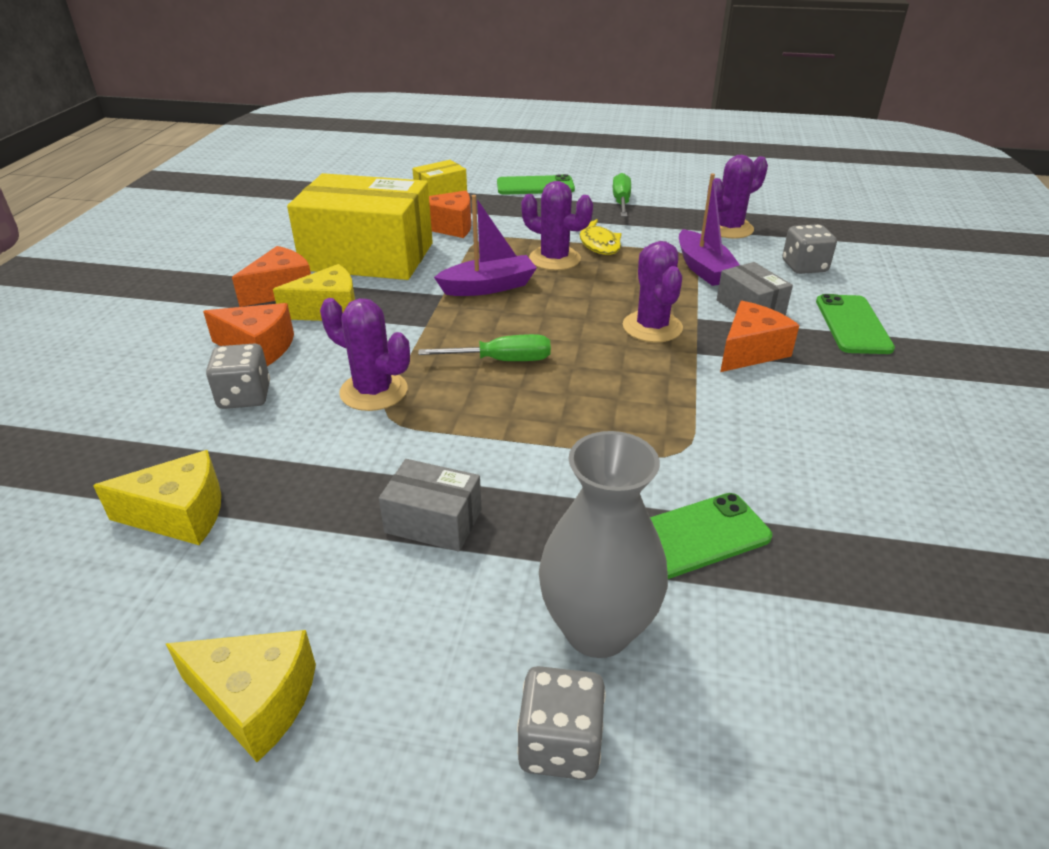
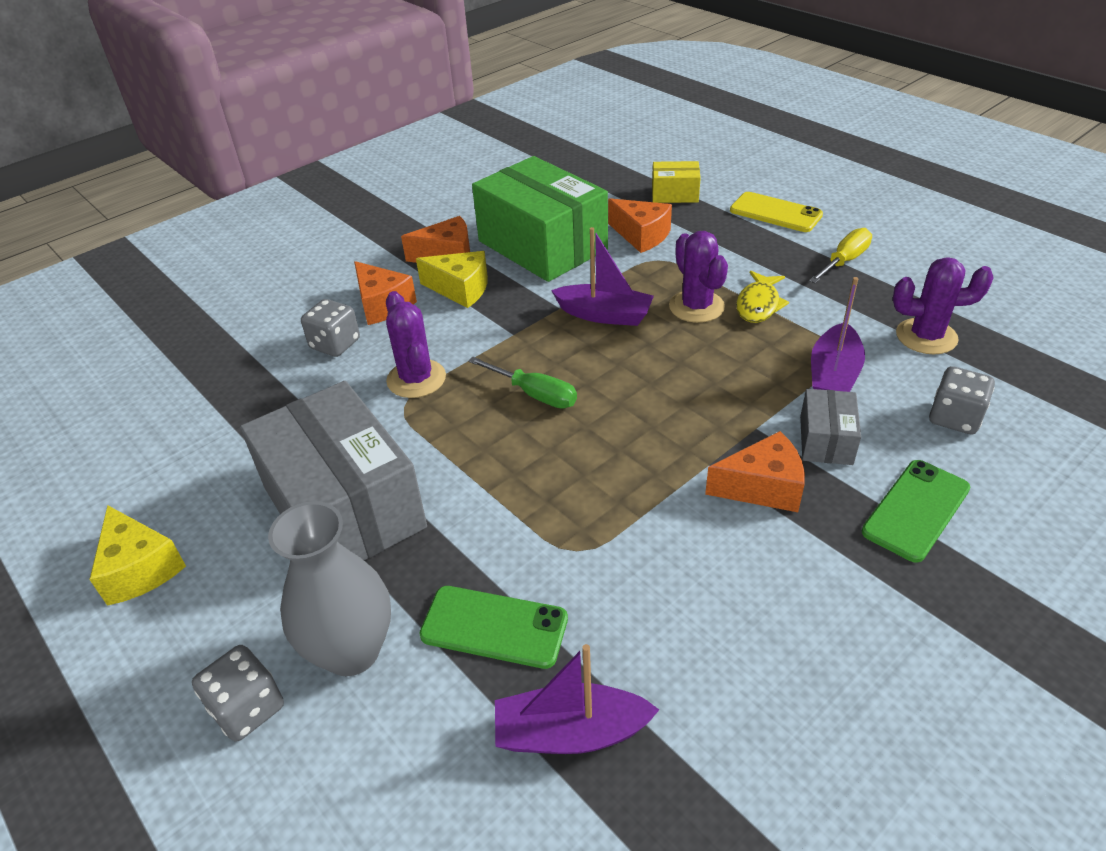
camera: 40 degrees right, 5 degrees up
yellow cheese [93,450,221,545] -> none
yellow box [287,173,433,280] -> green box [472,156,608,282]
grey box [379,459,482,552] -> grey box [240,381,427,560], size x2.21
green phone [497,174,575,195] -> yellow phone [730,192,823,232]
green screwdriver [613,173,631,217] -> yellow screwdriver [809,228,872,283]
purple cactus [623,241,683,342] -> none
none -> purple boat [495,644,659,754]

